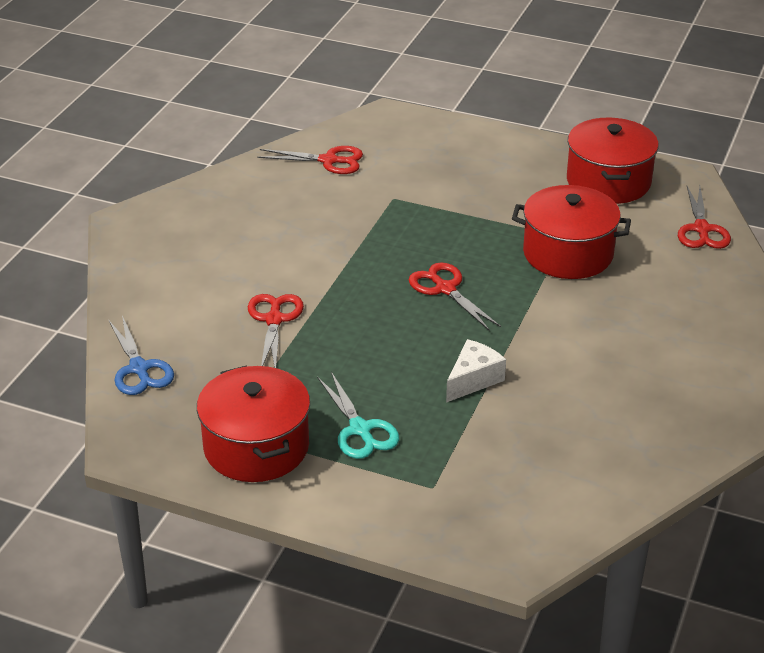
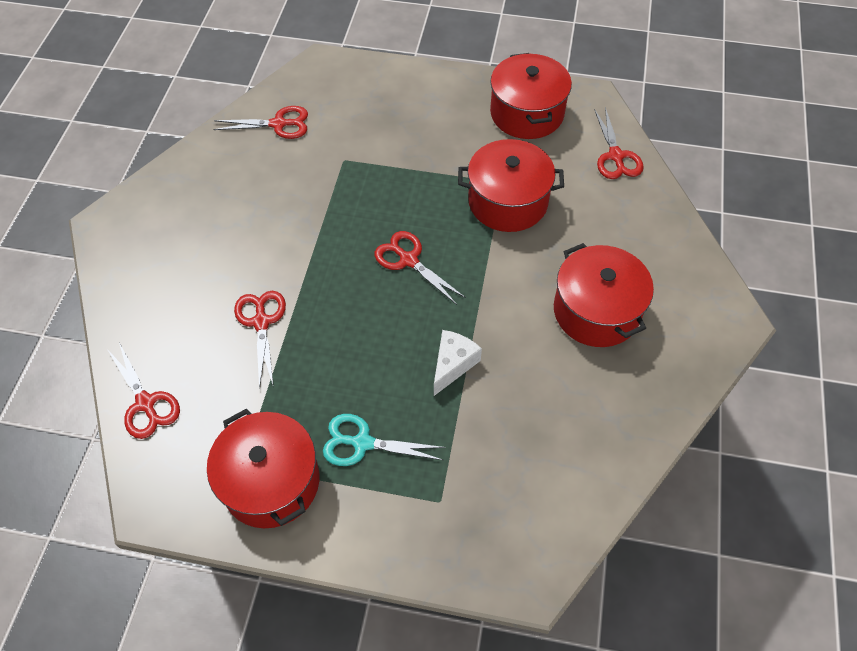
camera: 10 degrees left, 20 degrees up
blue scissors [109,316,174,395] -> red scissors [107,342,180,439]
turquoise scissors [317,372,399,459] -> turquoise scissors turned 135 degrees clockwise [323,414,446,466]
none -> red pot [554,243,654,347]

